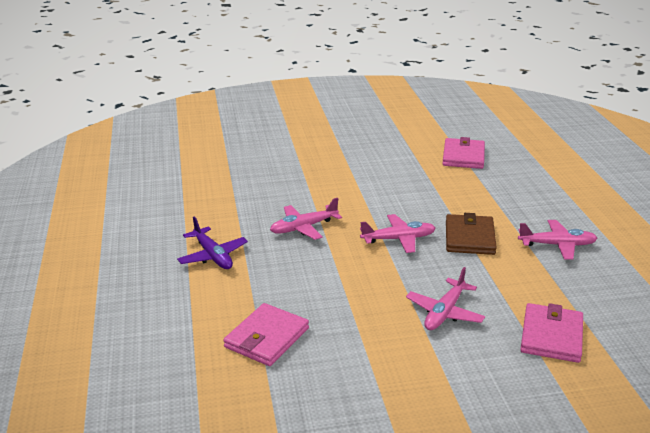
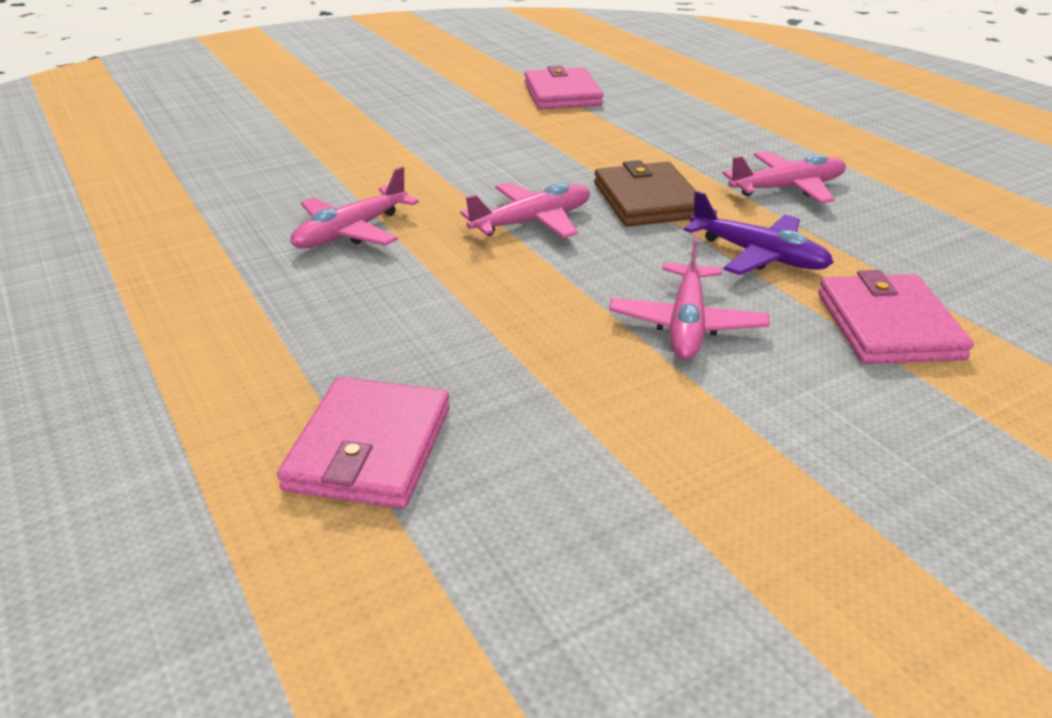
camera: 20 degrees left, 5 degrees up
purple plane [177,217,248,269] -> purple plane moved to [684,191,834,275]

